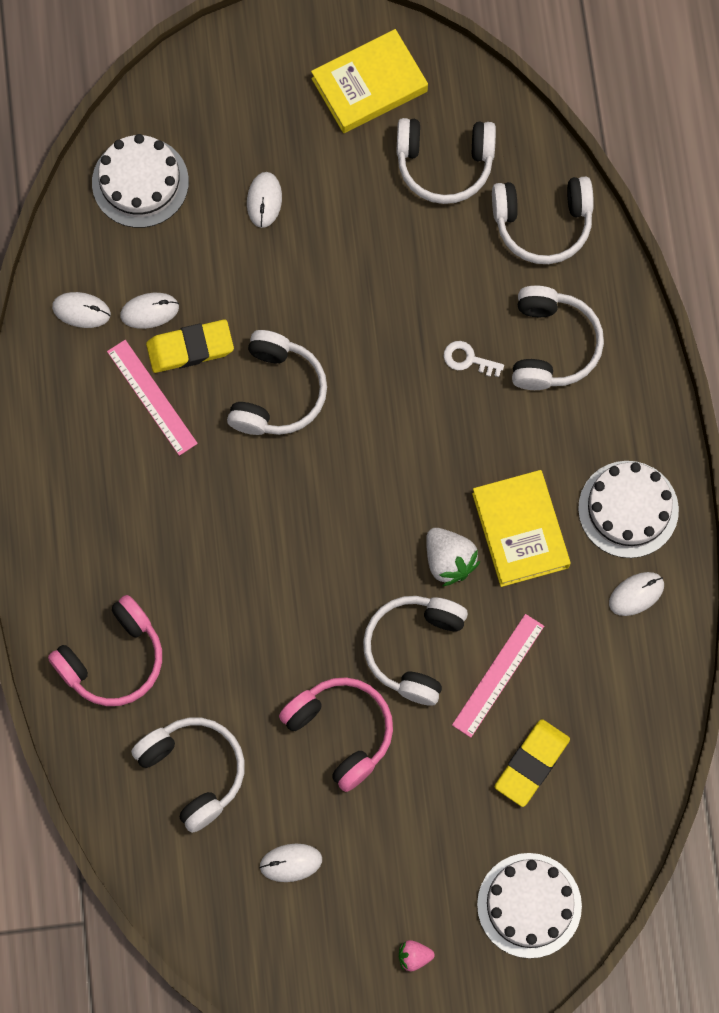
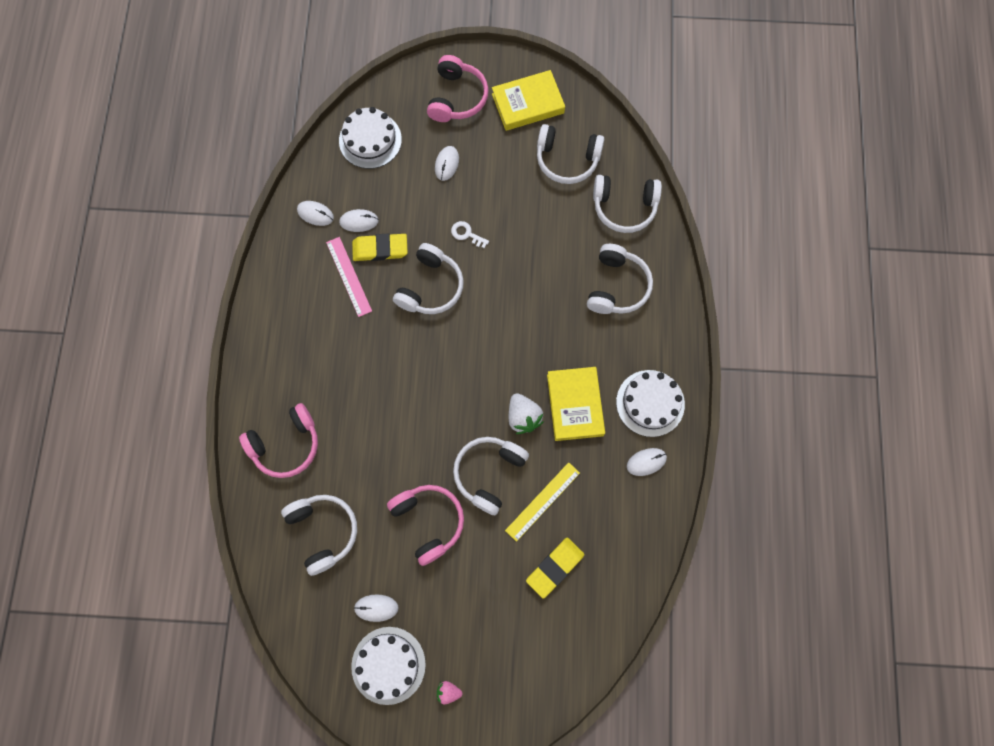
camera: 10 degrees right, 0 degrees up
white key [444,341,504,377] -> white key moved to [451,221,489,248]
pink ruler [452,614,544,737] -> yellow ruler [505,462,580,542]
white cake [477,853,582,958] -> white cake moved to [351,627,426,705]
none -> pink headphones [427,55,489,122]

